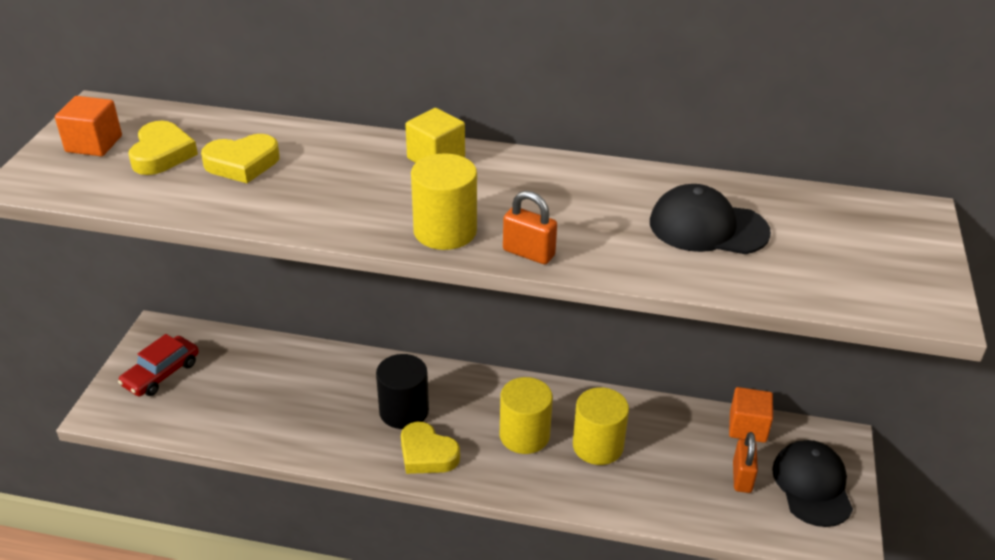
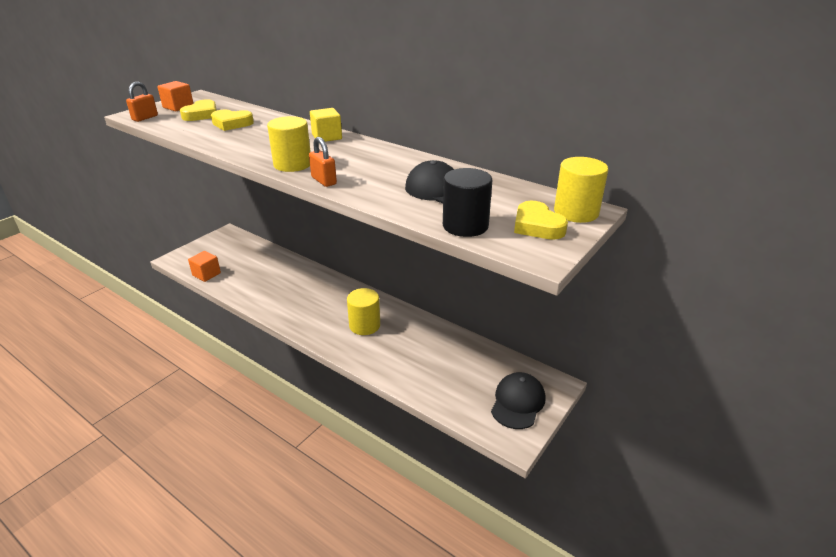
camera: 25 degrees right, 5 degrees down
red car [118,334,199,396] -> none
black cylinder [376,354,429,429] -> black cylinder moved to [443,168,492,237]
yellow heart [401,422,460,474] -> yellow heart moved to [514,201,568,240]
yellow cylinder [573,387,629,465] -> yellow cylinder moved to [554,157,608,223]
orange cube [729,387,773,443] -> orange cube moved to [188,251,221,282]
orange padlock [733,432,758,493] -> orange padlock moved to [126,82,158,122]

